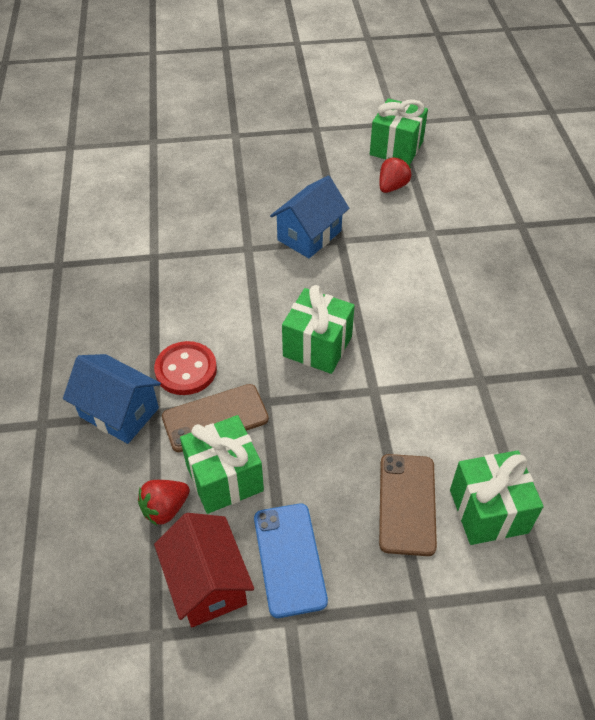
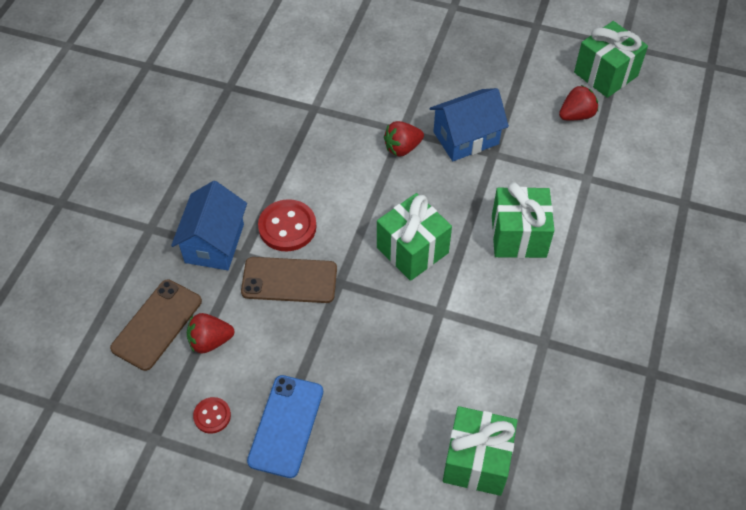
camera: 25 degrees right, 5 degrees up
blue house [63,354,161,444] -> blue house turned 45 degrees clockwise [171,181,247,270]
red house [154,513,254,627] -> red button [193,397,231,434]
green gift [180,415,264,514] -> green gift moved to [492,182,555,258]
brown phone [379,454,437,556] -> brown phone moved to [110,280,202,371]
none -> red strawberry [384,121,424,156]

